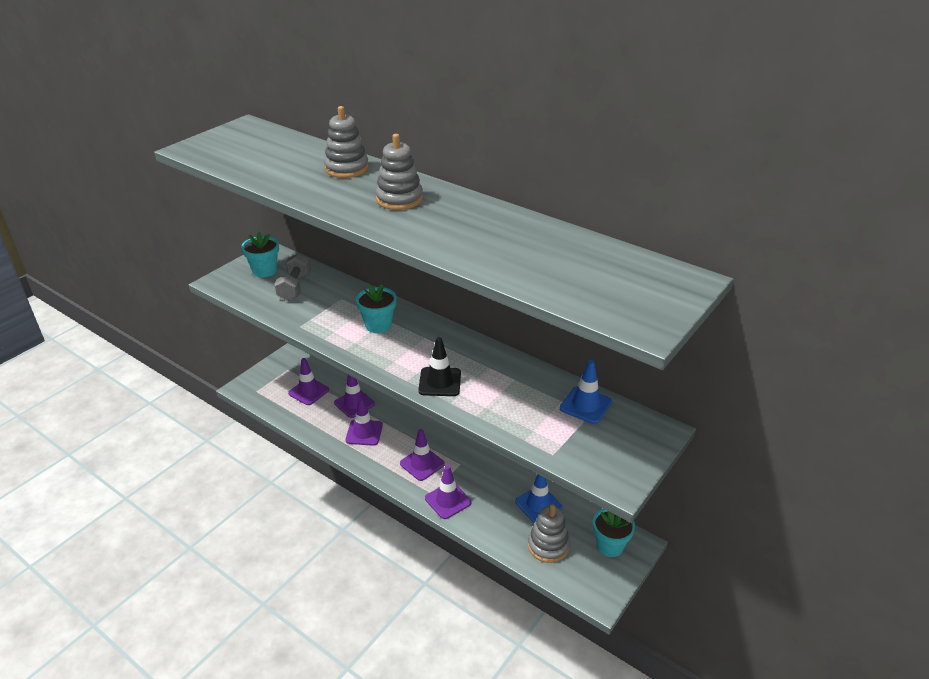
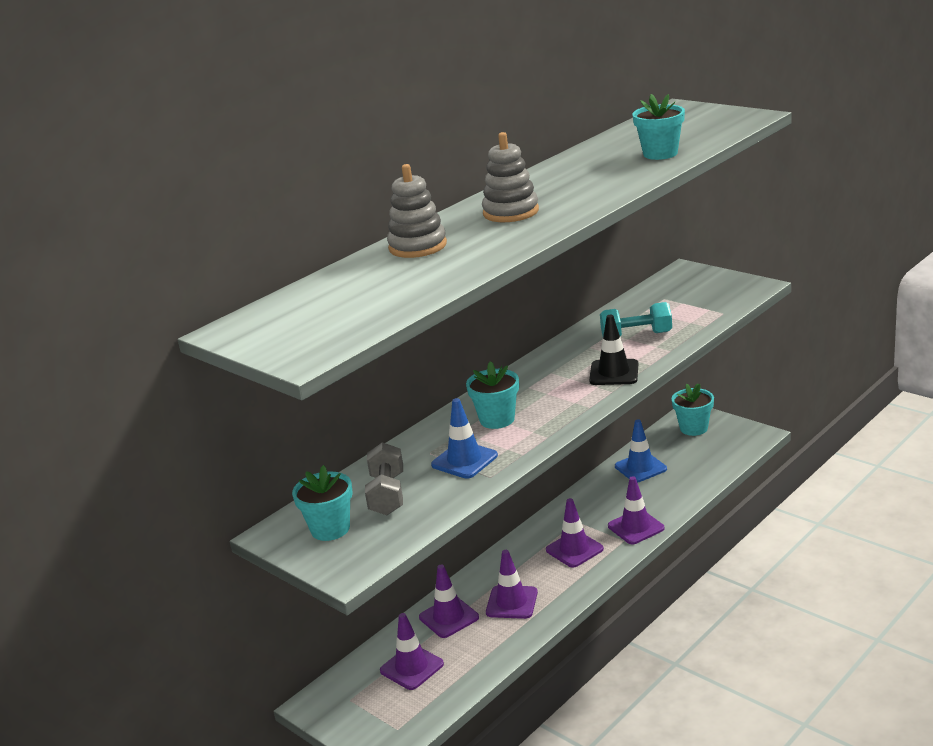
camera: 80 degrees left, 10 degrees down
grey dumbbell [274,253,311,301] -> grey dumbbell turned 75 degrees clockwise [365,442,403,515]
grey stacking toy [528,504,570,563] -> none
blue traffic cone [560,360,612,424] -> blue traffic cone moved to [431,398,498,479]
none -> turquoise dumbbell [600,302,672,336]
none -> turquoise flower pot [632,94,685,160]

